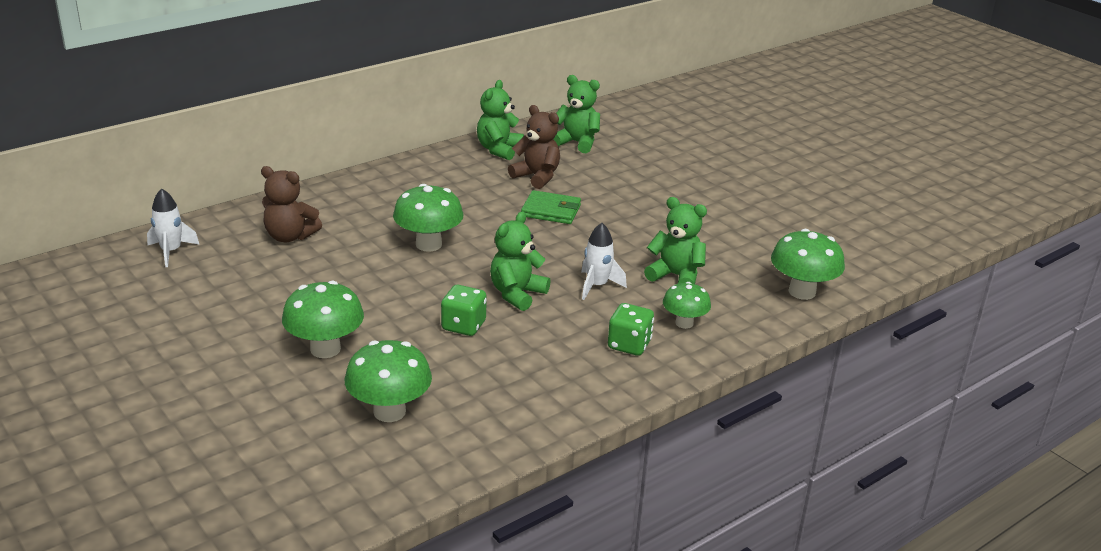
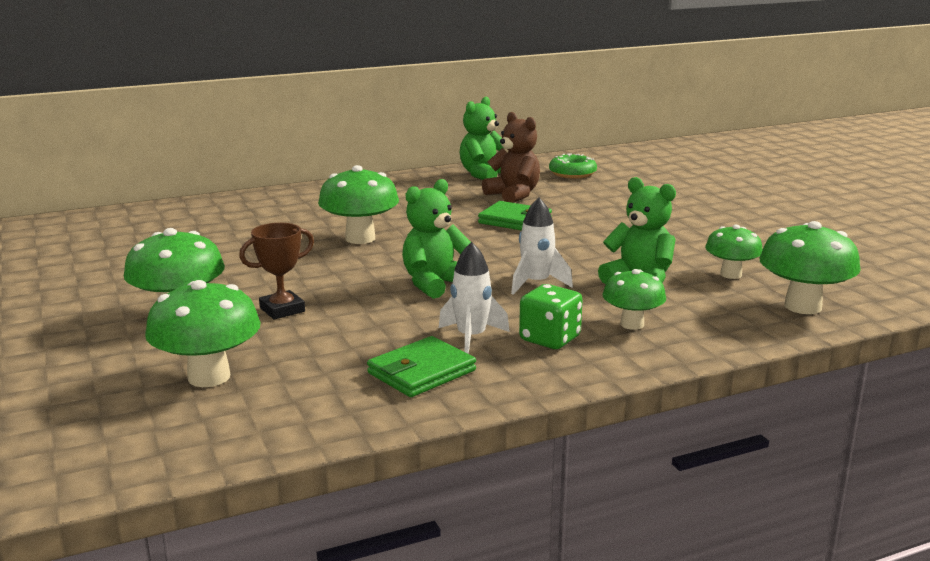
camera: 15 degrees right, 10 degrees down
white rocket [147,188,200,267] -> white rocket moved to [439,242,510,354]
brown teddy bear [261,166,322,242] -> none
green dice [441,285,487,336] -> none
green teddy bear [554,75,600,153] -> green donut [549,153,597,179]
none -> brown trophy [239,223,314,320]
none -> green wallet [367,336,476,397]
none -> green mushroom [705,225,763,279]

